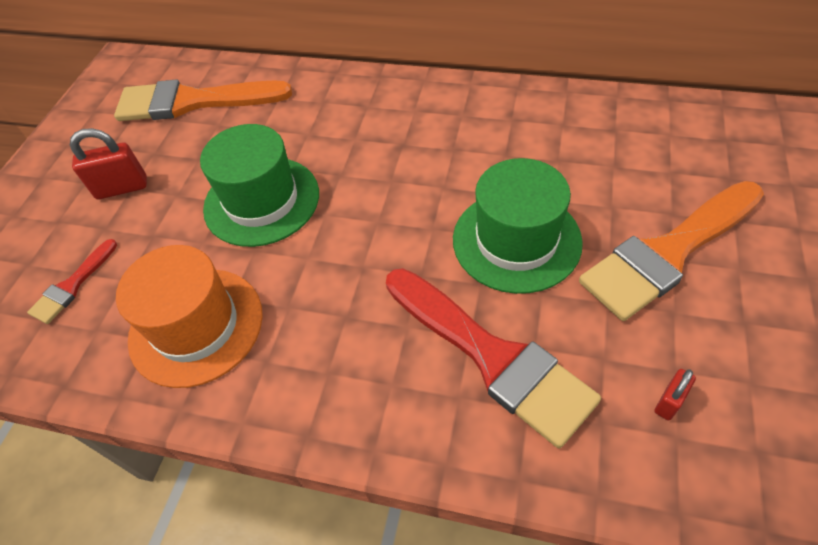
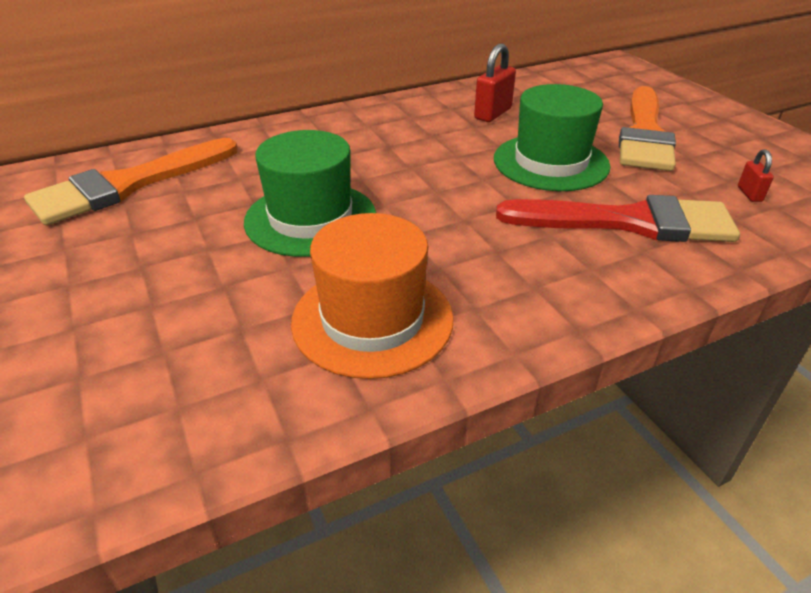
camera: 45 degrees left, 15 degrees down
red brush [27,239,117,324] -> none
red padlock [70,128,147,199] -> red padlock moved to [474,43,516,122]

